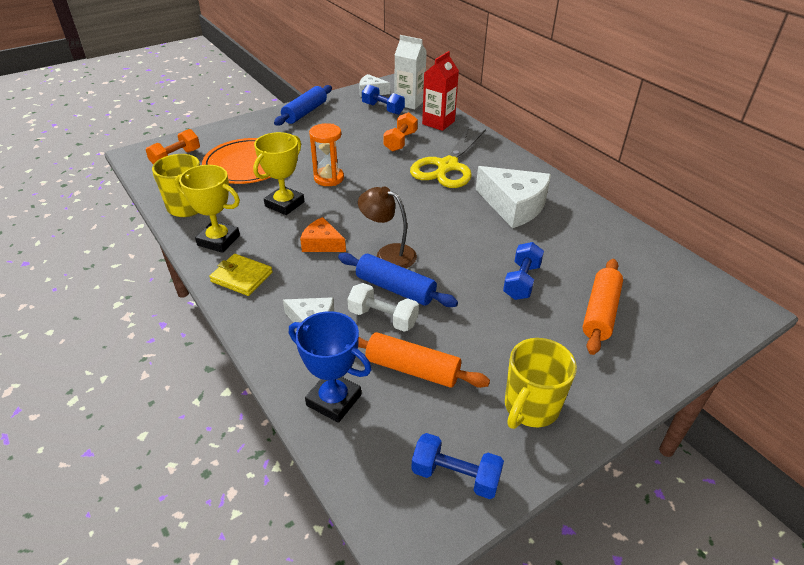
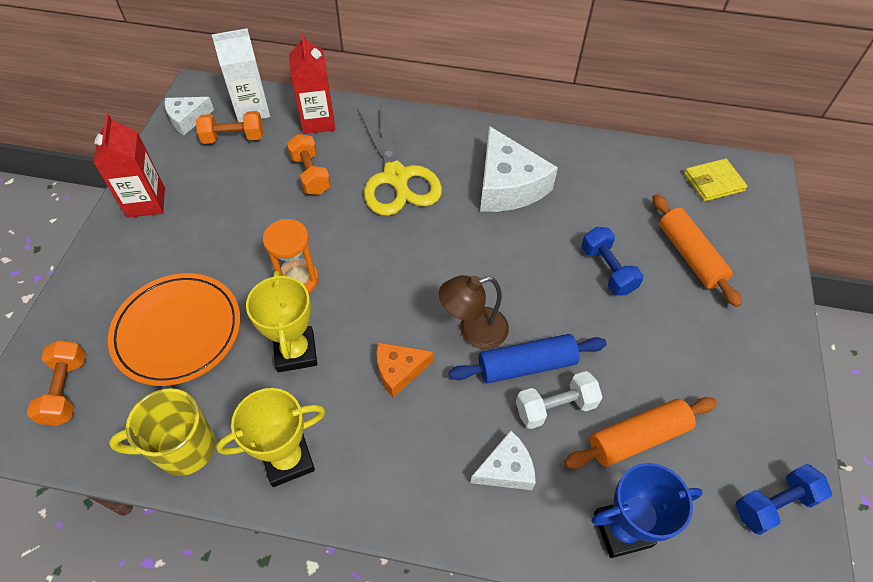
camera: 45 degrees left, 15 degrees up
yellow wallet [209,254,273,296] -> yellow wallet moved to [684,158,748,202]
blue rolling pin [274,85,332,126] -> red carton [94,114,165,218]
blue dumbbell [362,84,405,115] -> orange dumbbell [196,111,263,144]
white cheese [476,166,551,228] -> white cheese turned 75 degrees clockwise [480,126,558,212]
yellow mug [505,338,577,429] -> none

